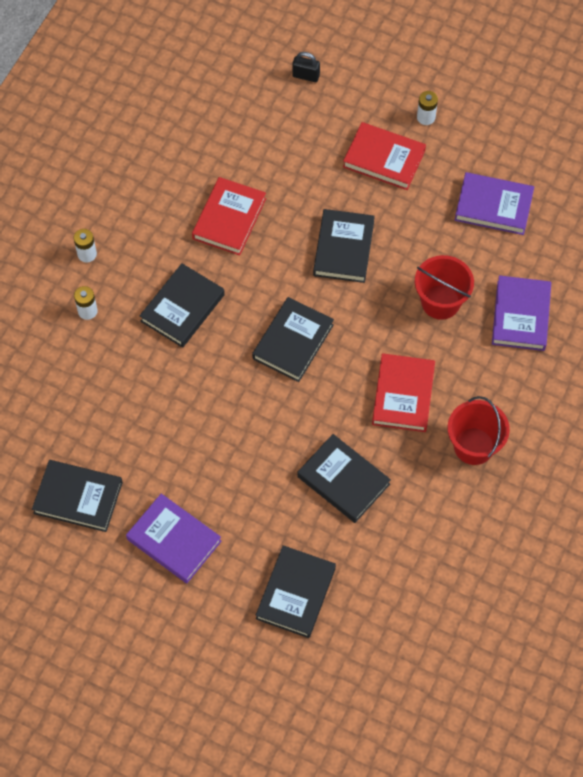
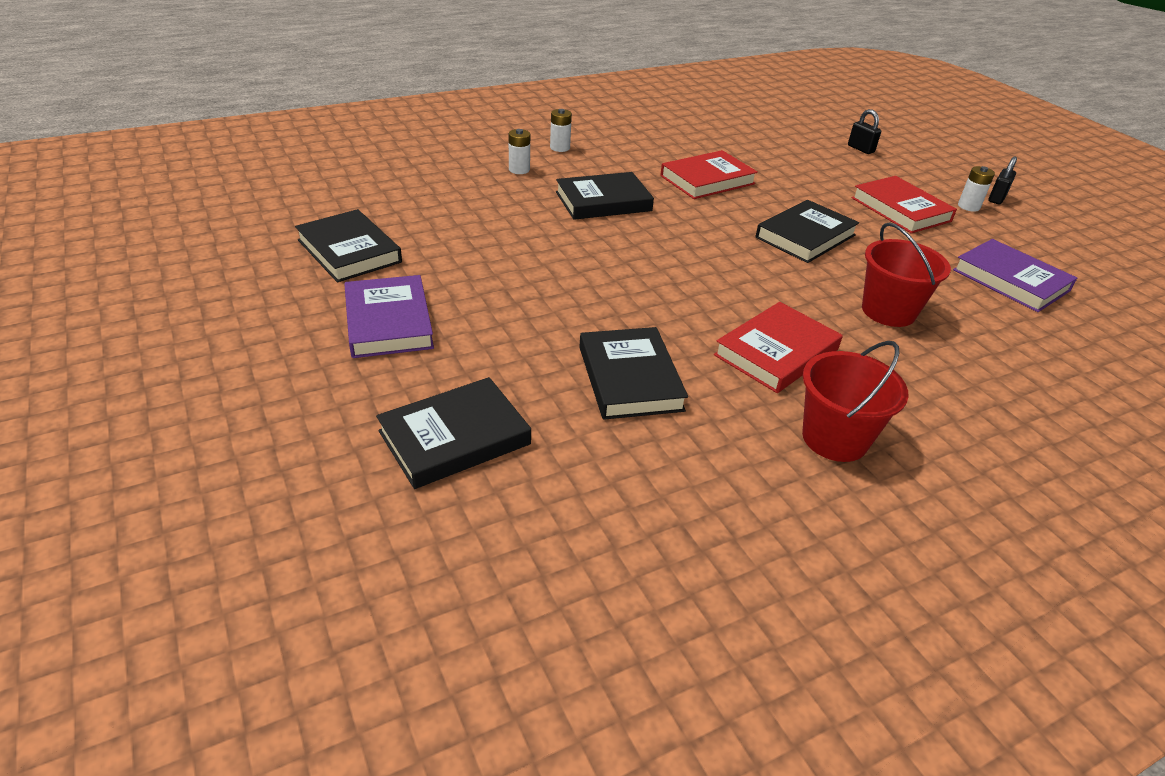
camera: 35 degrees right, 25 degrees down
black book [252,297,334,382] -> none
purple book [492,275,551,351] -> none
none -> black padlock [988,156,1017,205]

